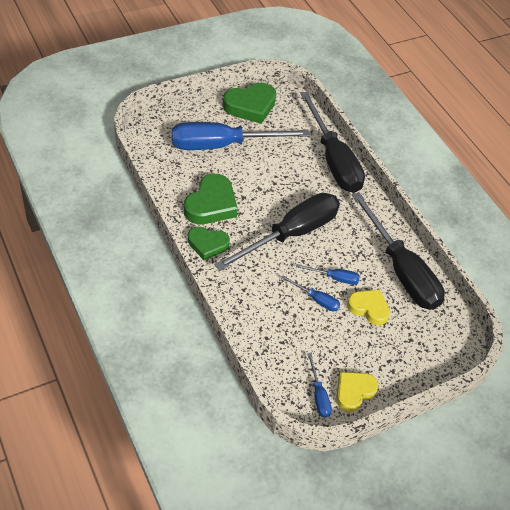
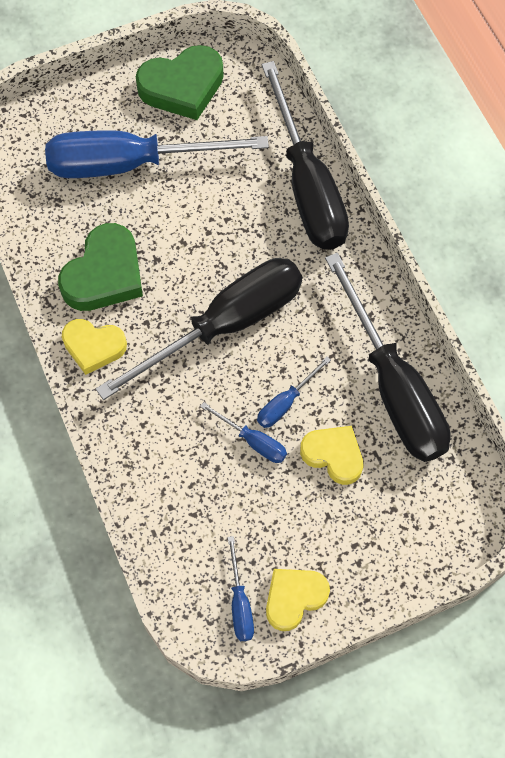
camera: 10 degrees right, 15 degrees up
green heart [188,227,230,260] -> yellow heart [62,319,127,375]
blue screwdriver [296,264,360,285] -> blue screwdriver turned 120 degrees clockwise [257,357,331,428]

